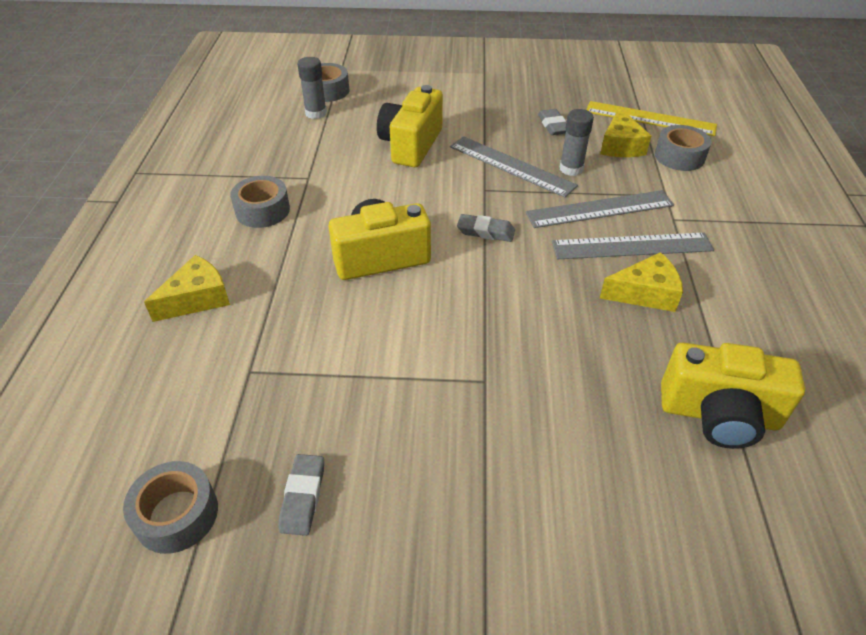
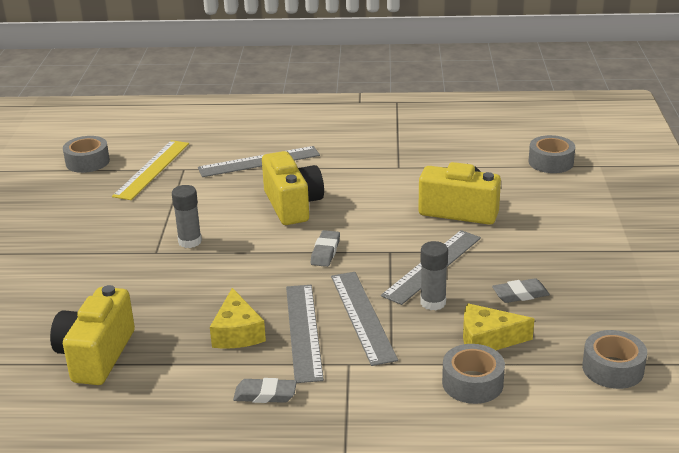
camera: 90 degrees right, 15 degrees down
yellow cheese [144,255,230,322] -> none
grey tape [230,176,290,228] -> grey tape moved to [582,330,647,389]
grey eraser [279,454,324,536] -> grey eraser moved to [233,378,297,403]
grey glue stick [297,57,327,119] -> grey glue stick moved to [172,185,202,248]
yellow ruler [586,101,717,136] -> yellow ruler moved to [112,140,189,200]
none -> grey ruler [198,146,320,177]

